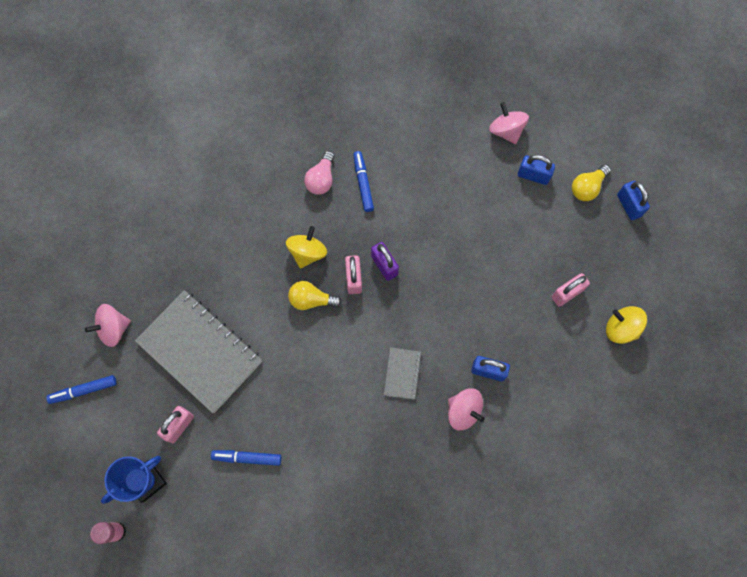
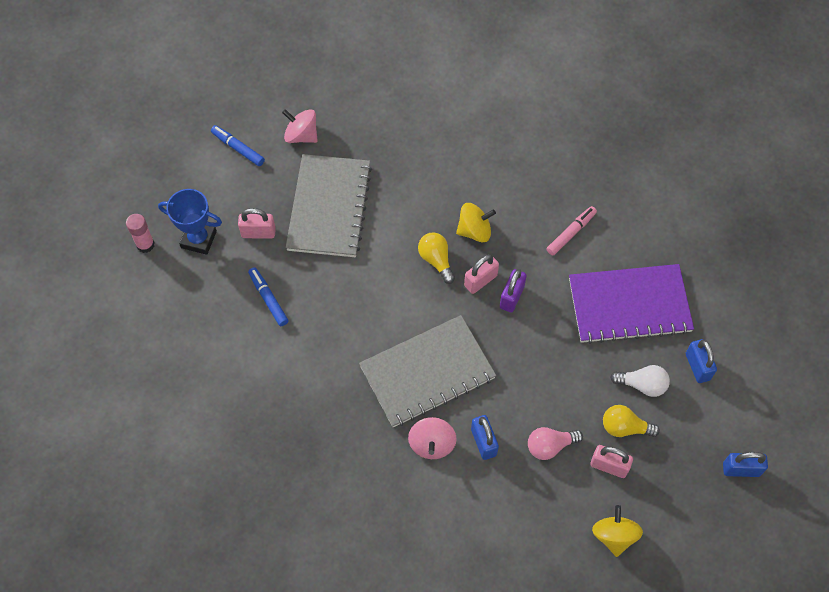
camera: 55 degrees right, 10 degrees down
pink light bulb [304,151,335,195] -> pink light bulb moved to [528,427,583,460]
blue marker [353,151,374,212] -> pink marker [546,206,597,256]
grey notebook [384,347,422,400] -> grey notebook [359,315,496,427], size x2.26
pink spinning top [489,102,529,144] -> none
yellow light bulb [572,164,611,201] -> yellow light bulb moved to [603,405,660,437]
blue padlock [617,181,650,220] -> blue padlock turned 60 degrees clockwise [723,452,768,477]
none -> purple notebook [569,264,694,344]
none -> white light bulb [610,365,670,397]

